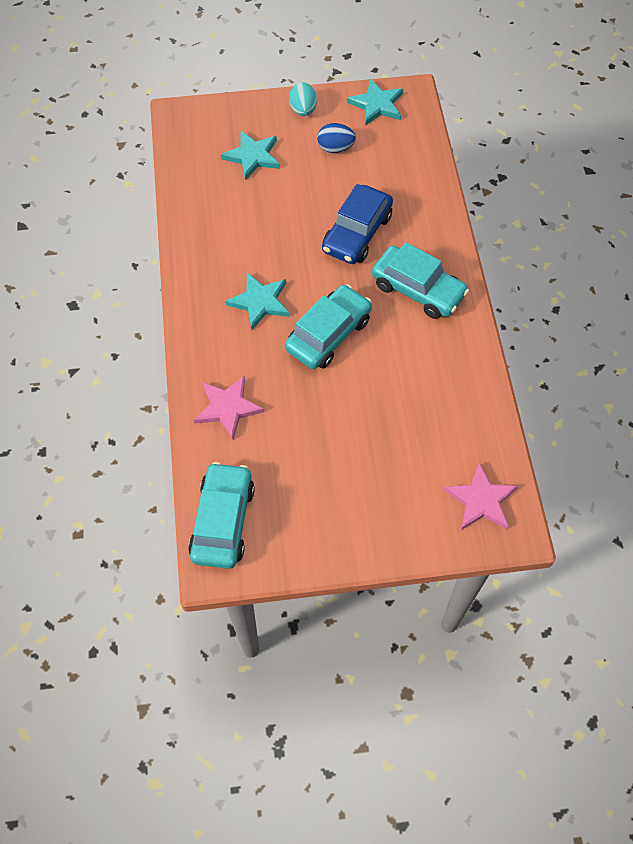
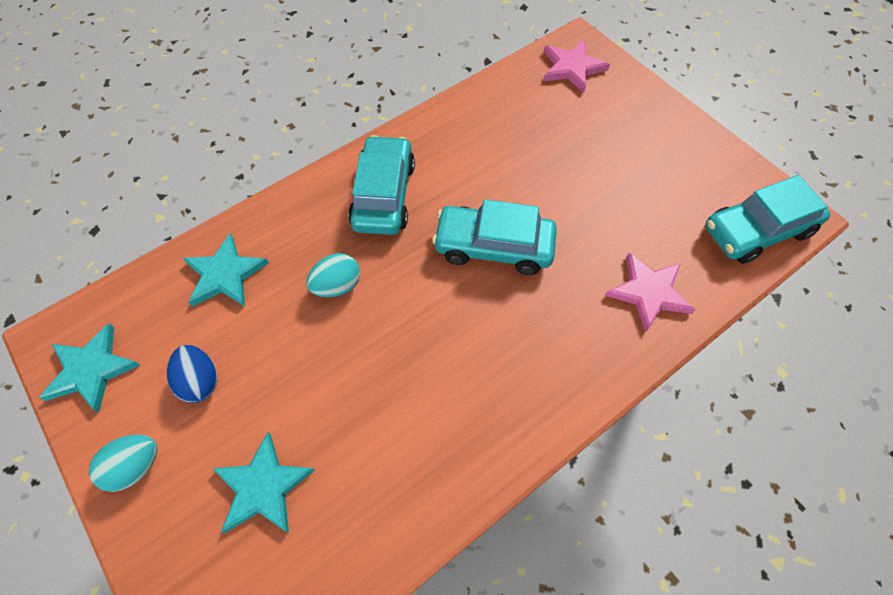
camera: 120 degrees left, 0 degrees up
turquoise star [225,273,290,330] -> turquoise star moved to [183,233,269,306]
blue car [322,184,393,264] -> turquoise egg [306,253,360,297]

